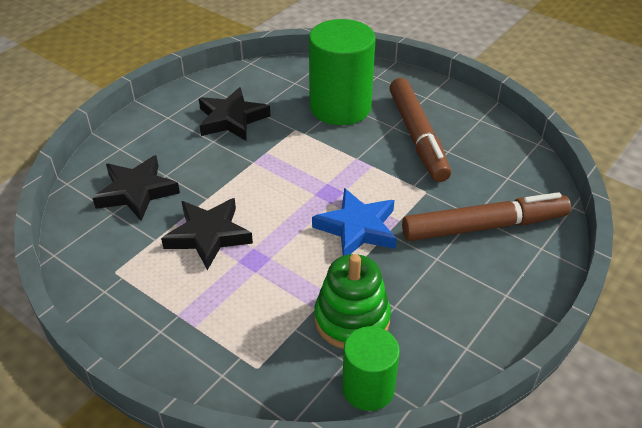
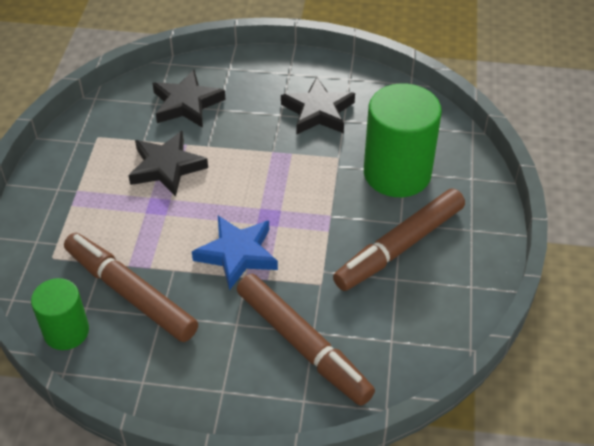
camera: 60 degrees right, 5 degrees up
green stacking toy [314,254,391,349] -> brown marker [64,233,198,342]

